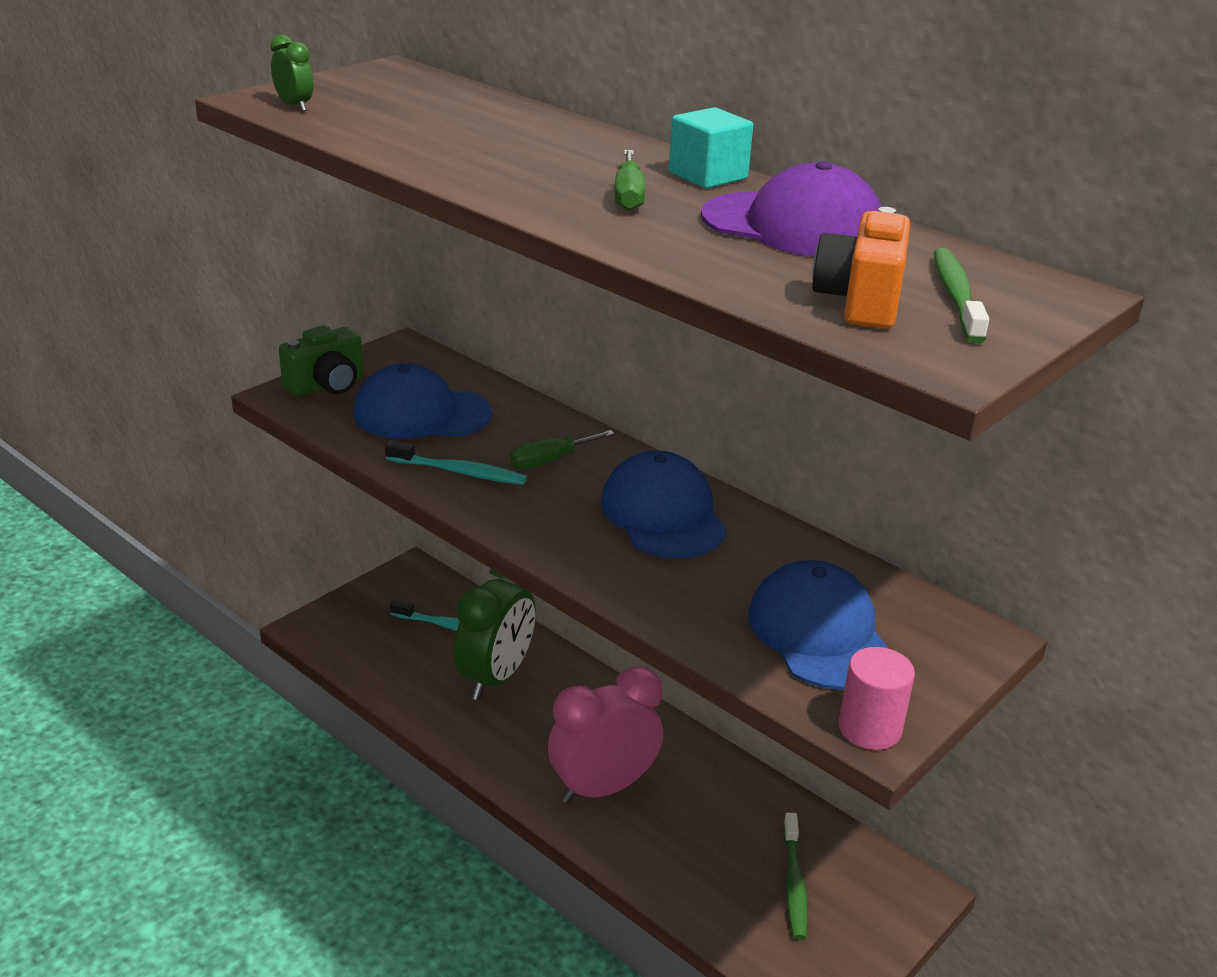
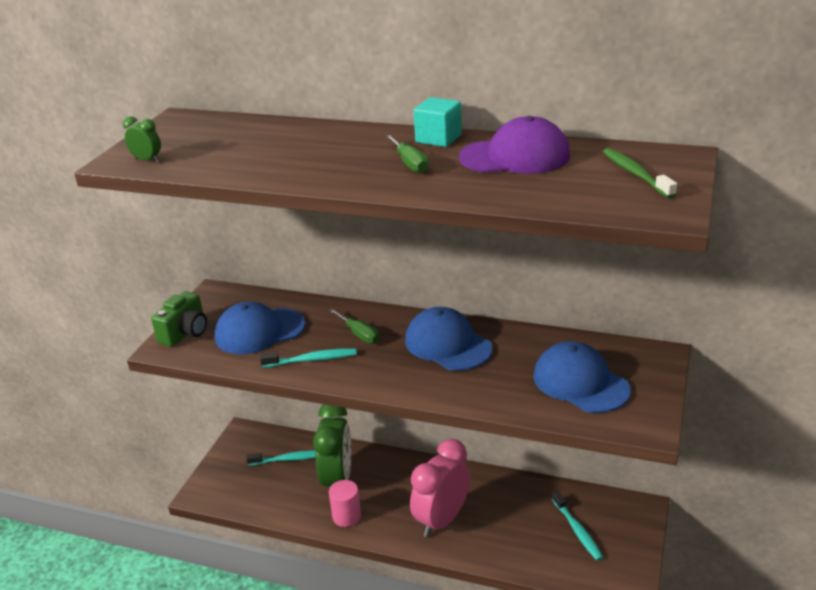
camera: 20 degrees left, 0 degrees up
green screwdriver [510,430,615,469] -> green screwdriver turned 75 degrees counterclockwise [329,309,380,344]
green toothbrush [783,812,808,940] -> turquoise toothbrush [552,491,603,561]
orange camera [812,207,910,329] -> none
pink cylinder [839,647,915,750] -> pink cylinder moved to [329,480,361,527]

